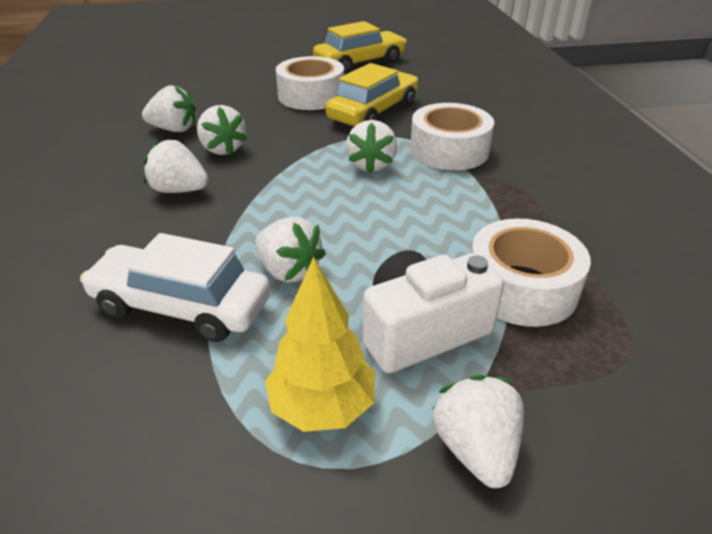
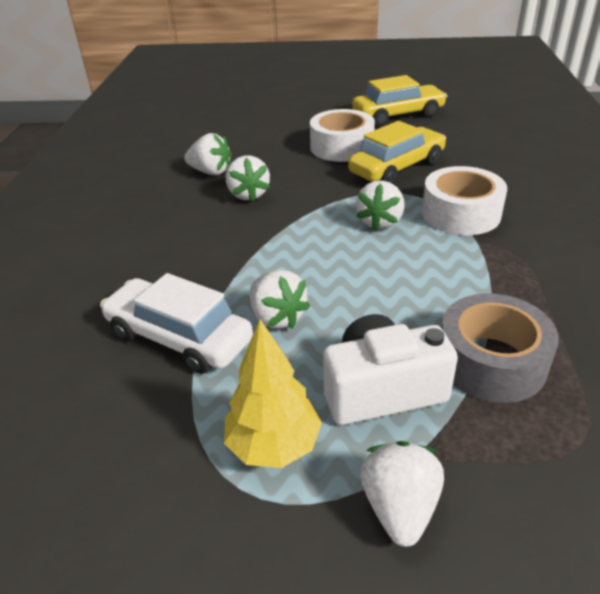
camera: 15 degrees right, 0 degrees up
white strawberry [144,139,209,193] -> none
white tape [471,218,591,327] -> grey tape [442,293,559,403]

